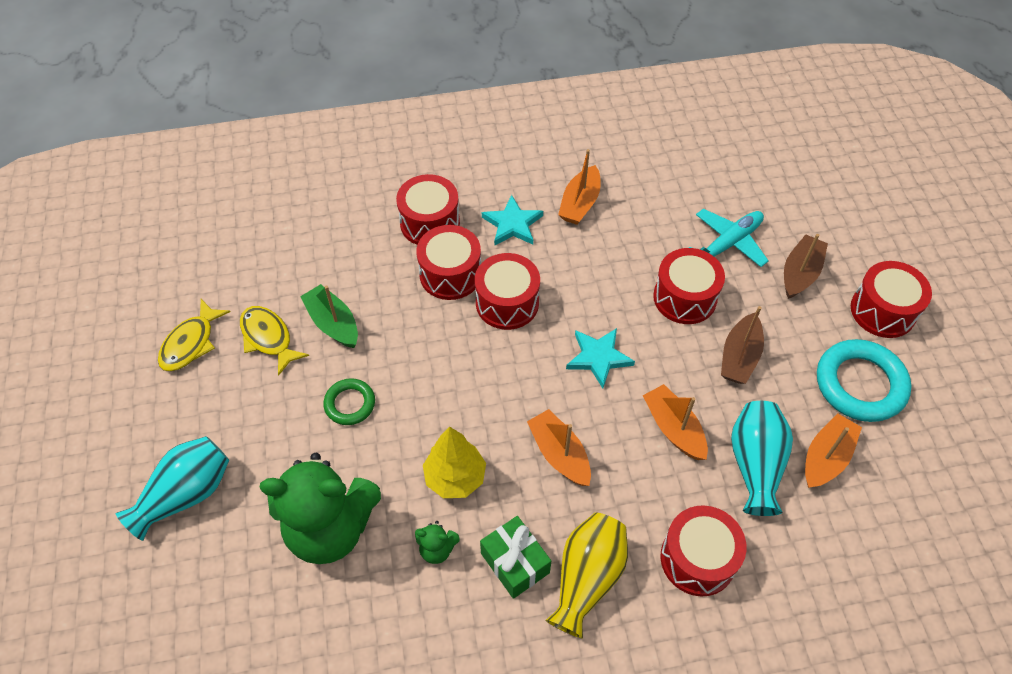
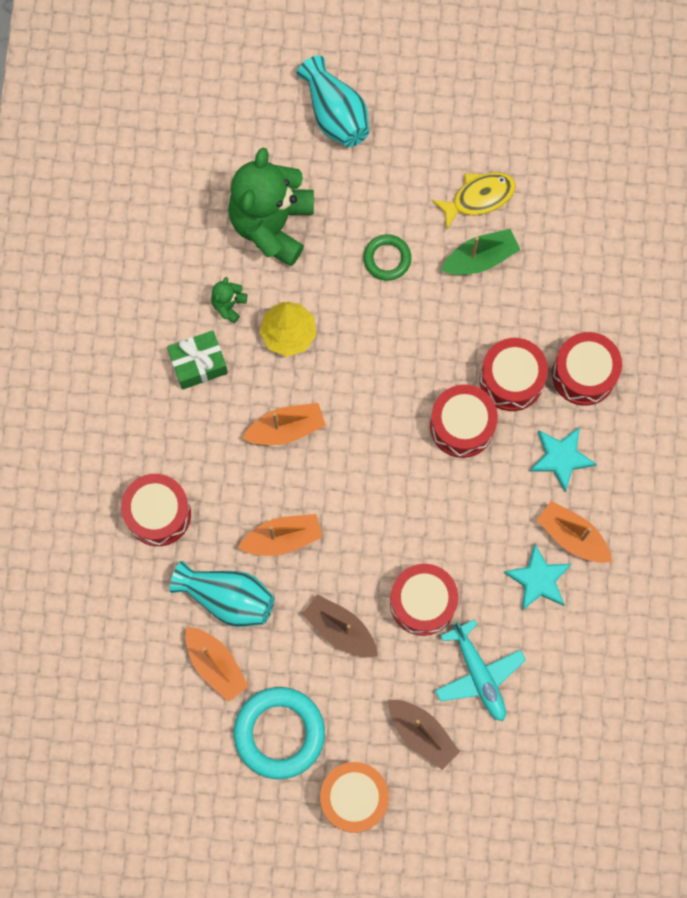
camera: 105 degrees right, 20 degrees up
yellow fish [158,299,231,371] -> none
yellow vase [545,512,628,639] -> none
turquoise star [566,328,635,388] -> turquoise star moved to [504,544,571,610]
red drum [851,261,932,338] -> orange drum [320,762,389,833]

